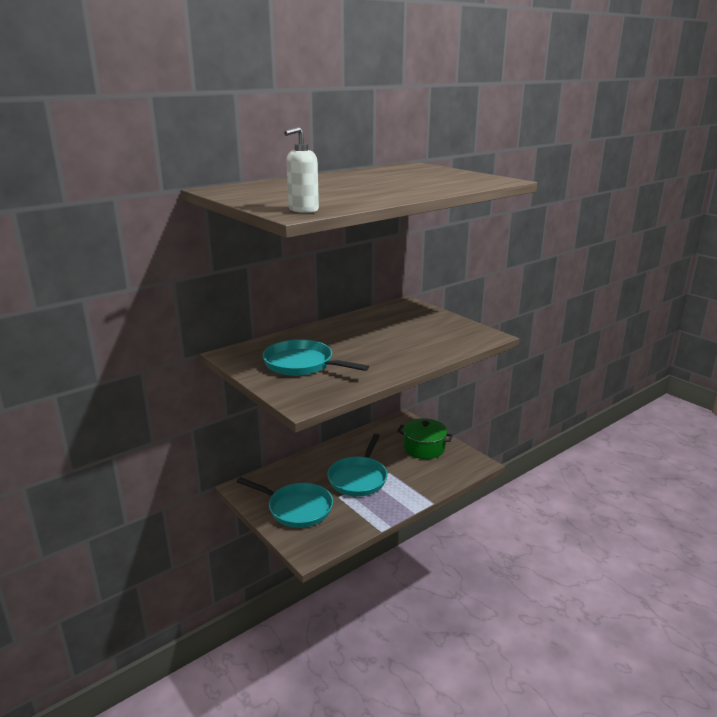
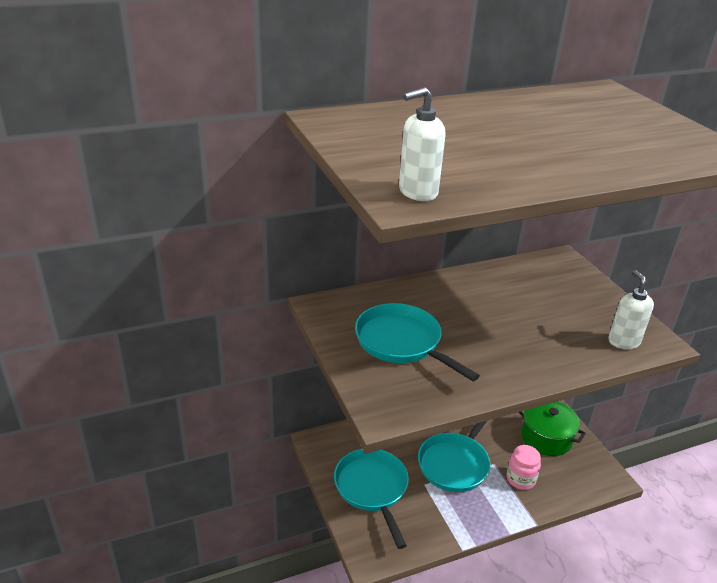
camera: 15 degrees right, 10 degrees up
turquoise pan [237,477,333,528] -> turquoise pan turned 150 degrees counterclockwise [334,449,409,549]
none -> pink jar [507,445,541,490]
none -> white soap dispenser [608,270,654,349]

